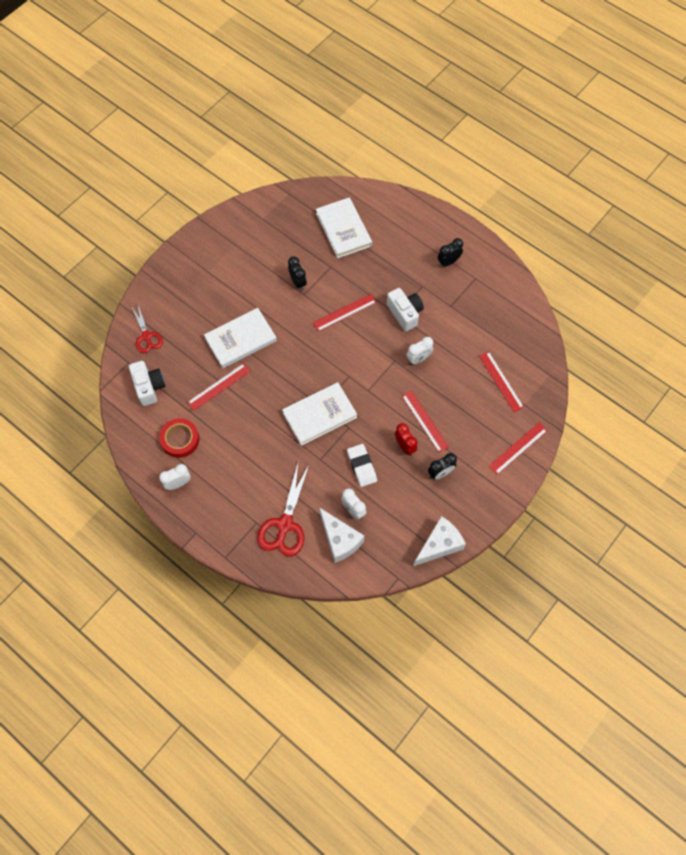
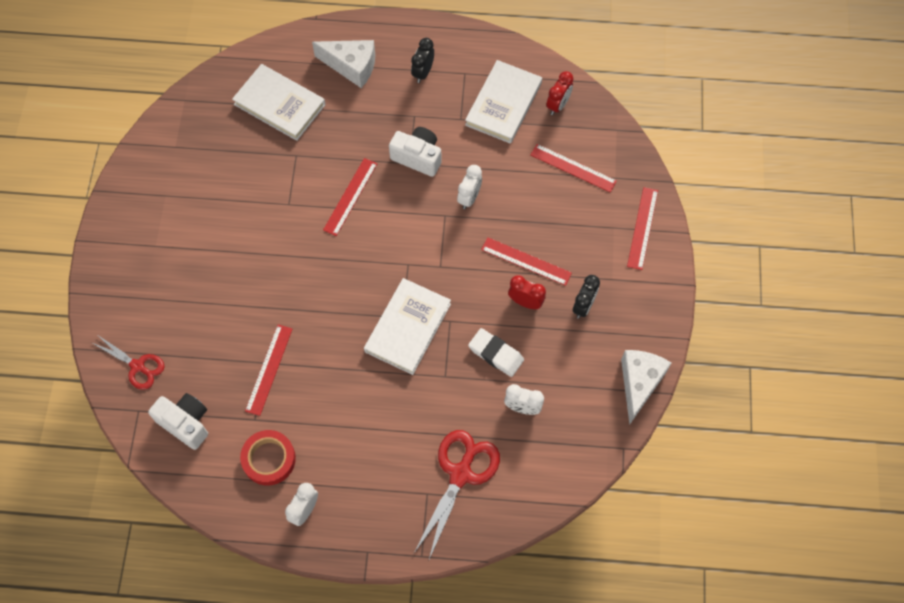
camera: 35 degrees left, 0 degrees up
white book [204,308,277,368] -> white book moved to [465,60,542,144]
red scissors [257,463,310,557] -> red scissors turned 135 degrees counterclockwise [414,430,500,562]
black clock [288,256,307,290] -> none
white cheese [319,507,364,563] -> white cheese moved to [312,40,375,88]
none -> red clock [546,71,574,115]

